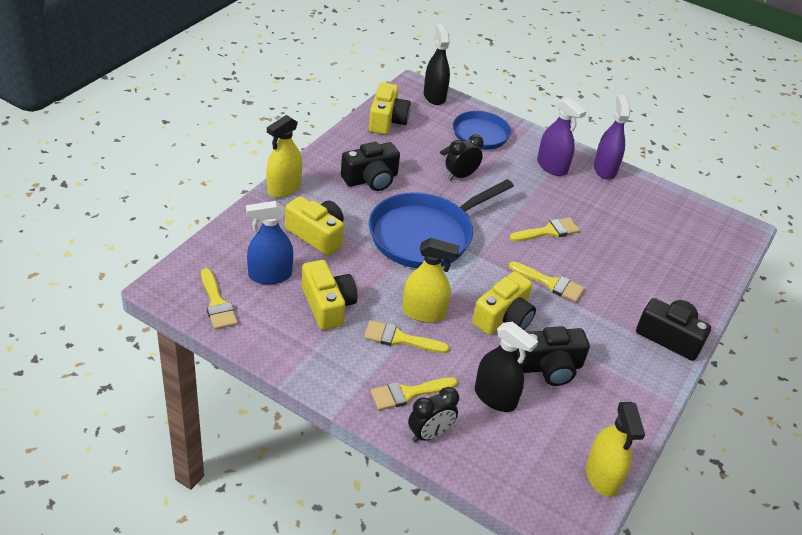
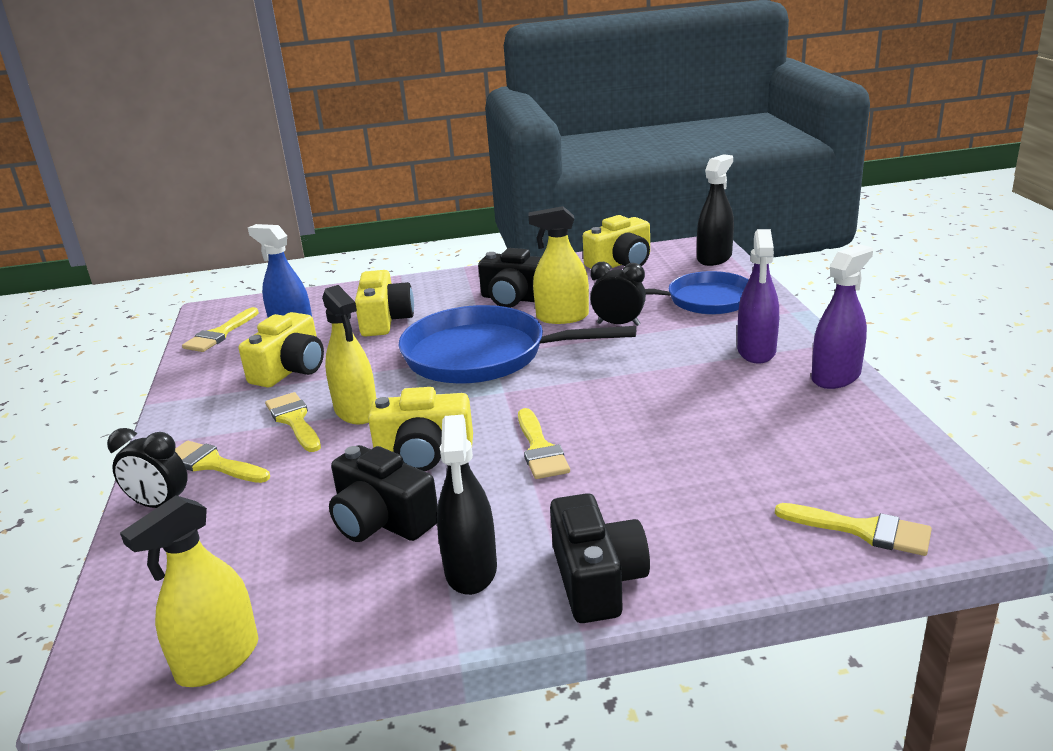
camera: 55 degrees right, 15 degrees down
yellow spray bottle [266,115,302,198] -> yellow spray bottle moved to [528,206,589,324]
black spray bottle [475,322,538,412] -> black spray bottle moved to [437,414,497,595]
yellow brush [510,217,580,241] -> yellow brush moved to [775,503,932,556]

